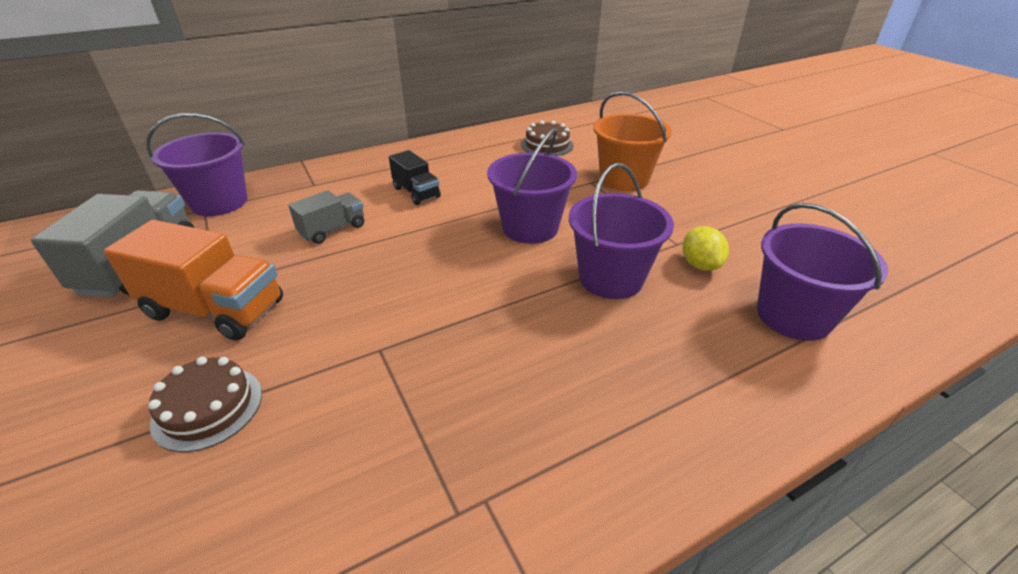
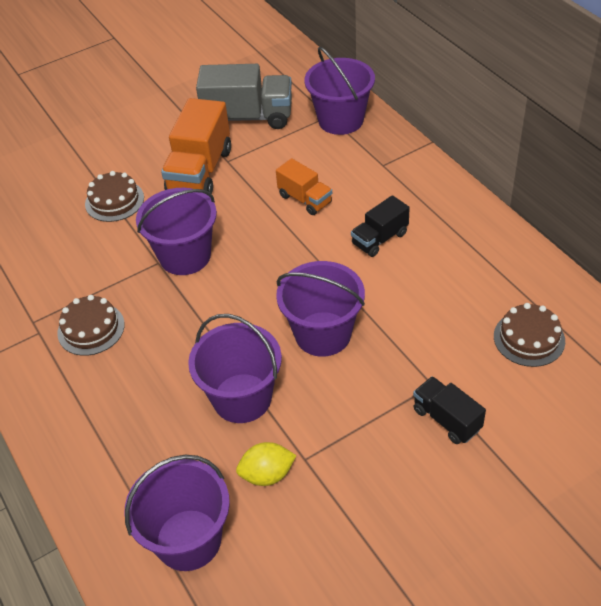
camera: 90 degrees right, 10 degrees up
grey truck [288,190,364,244] -> orange truck [276,158,332,215]
orange bucket [593,91,672,191] -> black truck [413,376,486,444]
none -> brown cake [57,295,125,356]
none -> purple bucket [136,188,217,275]

